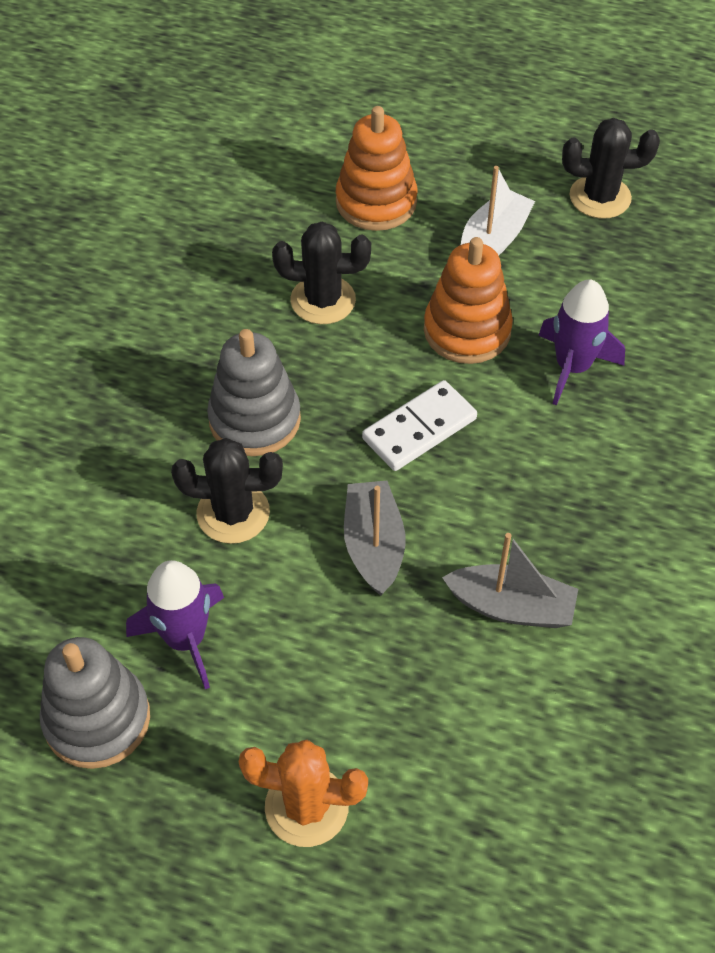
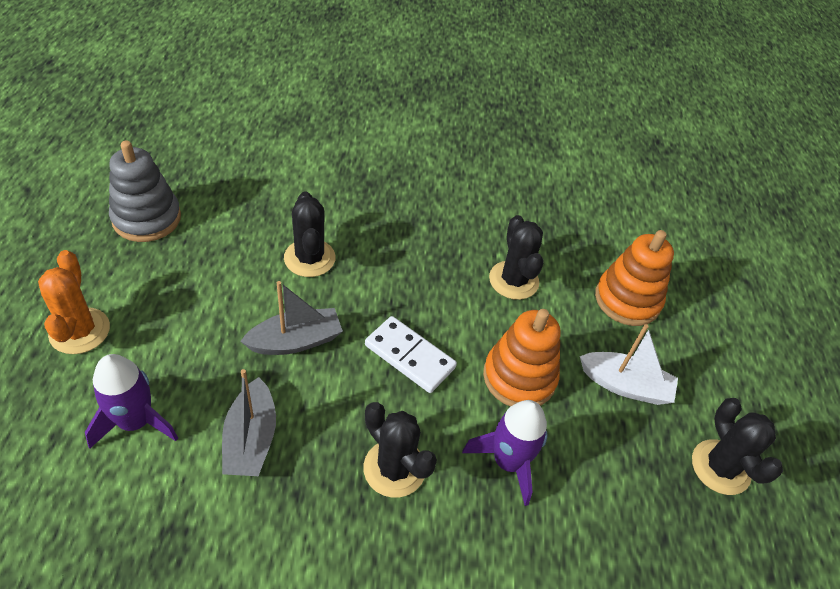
camera: 70 degrees right, 5 degrees down
purple rocket [126,560,224,689] -> purple rocket moved to [85,354,178,449]
grey stacking toy [207,329,301,456] -> none
none -> black cactus [363,402,437,498]

